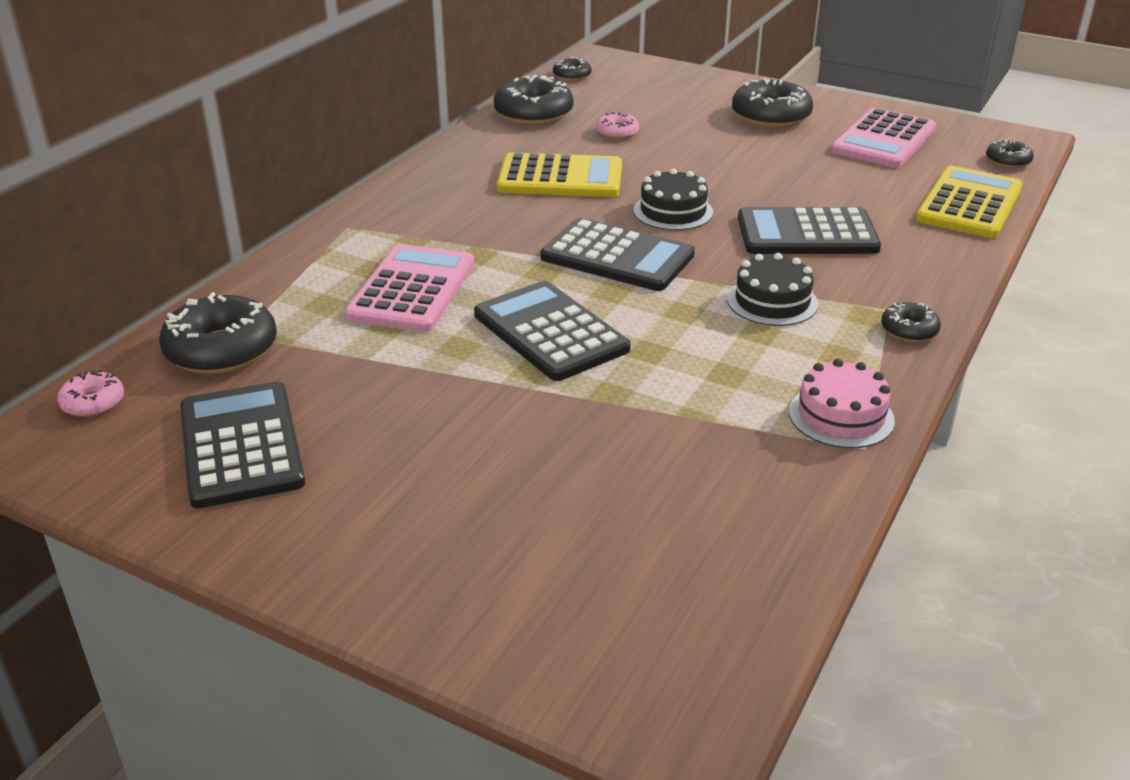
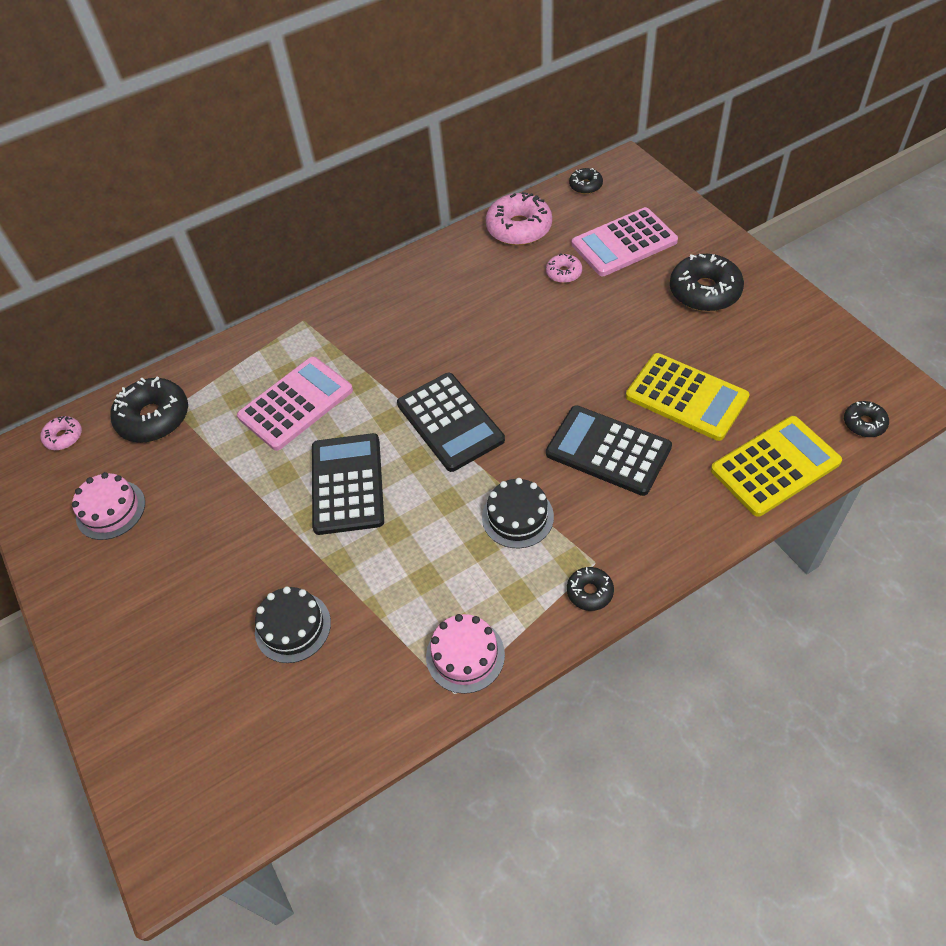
camera: 35 degrees right, 20 degrees up
black calculator [180,382,305,508] -> pink cake [72,472,145,540]
black donut [494,75,573,125] -> pink donut [486,192,552,245]
yellow calculator [497,152,622,197] -> yellow calculator moved to [626,353,750,441]
black cake [633,168,713,230] -> black cake moved to [255,586,331,663]
pink calculator [831,108,936,168] -> pink calculator moved to [572,207,678,276]

